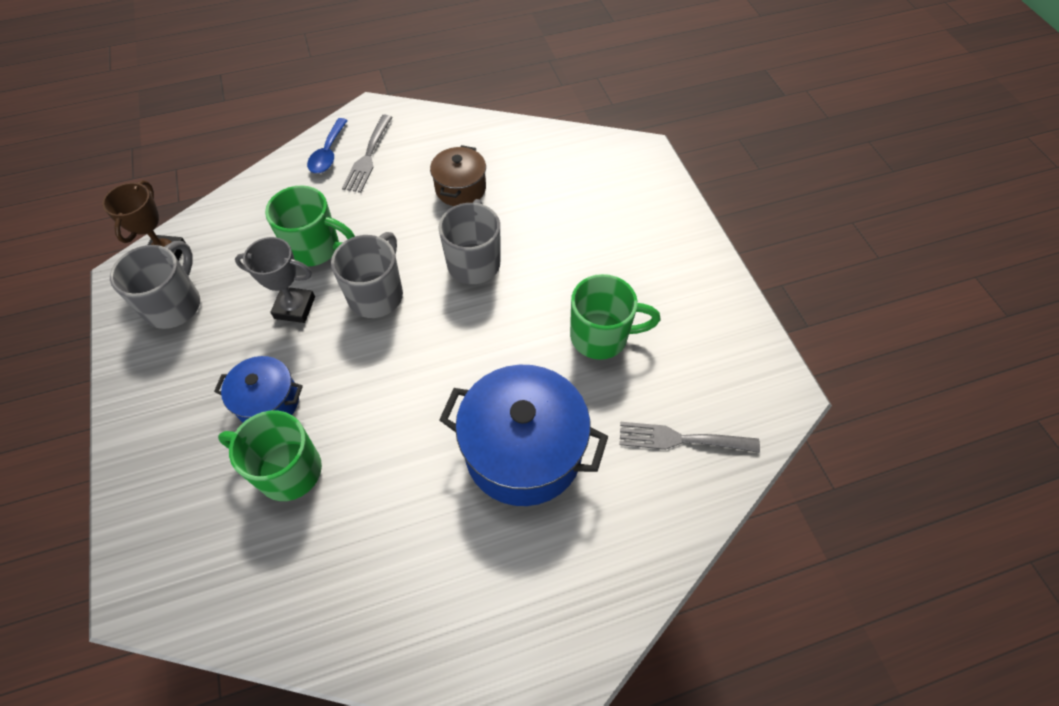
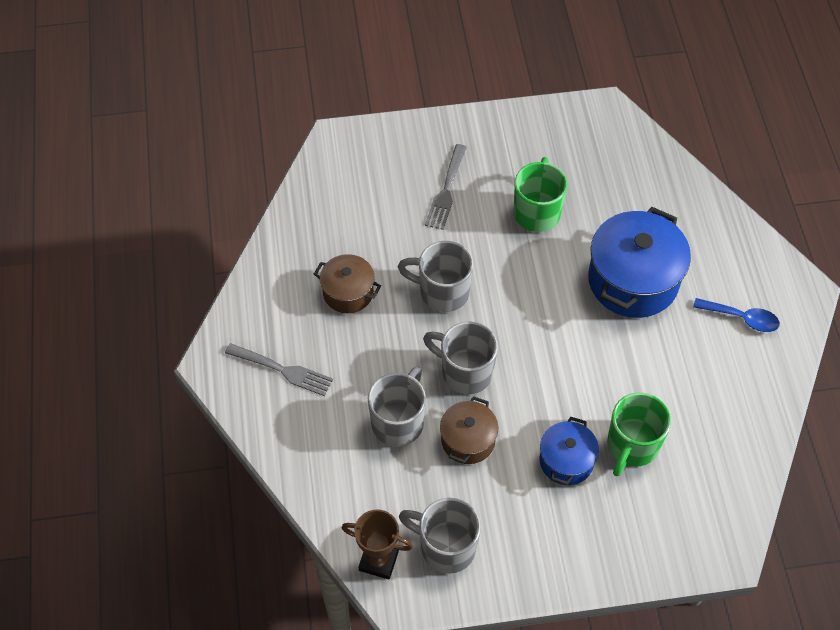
camera: 80 degrees left, 0 degrees up
grey trophy [235,237,315,323] -> brown pot [440,396,498,464]
green mug [265,185,355,266] -> grey mug [368,366,426,447]
blue spoon [307,118,348,173] -> blue spoon moved to [693,298,780,332]
grey fork [620,422,760,453] -> grey fork moved to [425,144,467,230]

